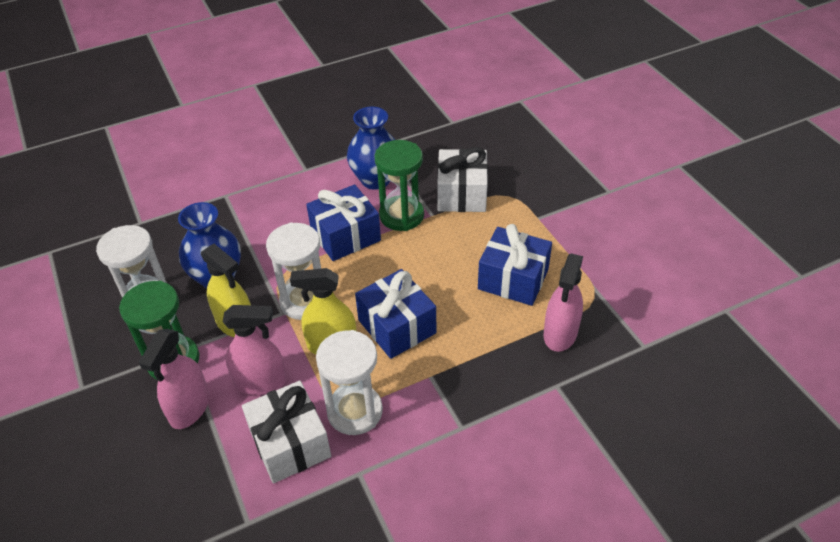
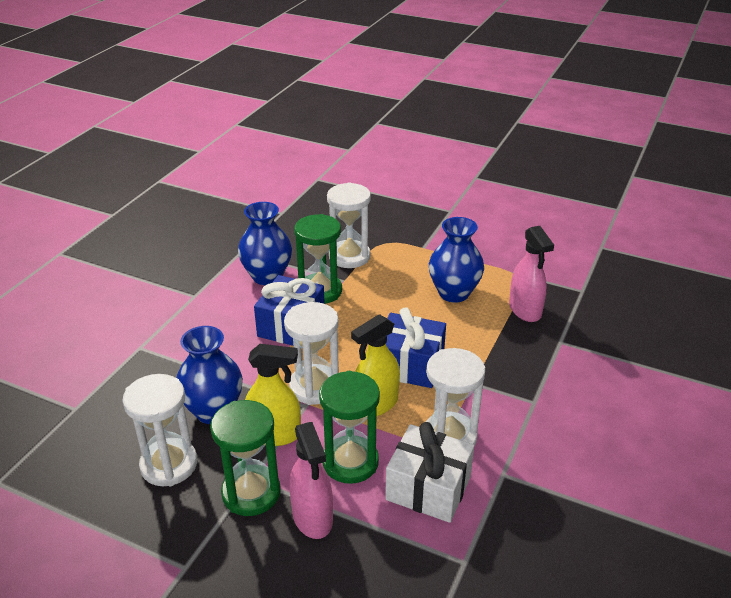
camera: 40 degrees left, 10 degrees down
pink spray bottle [223,305,287,395] -> green hourglass [319,371,380,484]
white gift [437,147,488,212] -> white hourglass [327,183,371,268]
blue gift [478,224,552,306] -> blue vase [429,217,484,303]

